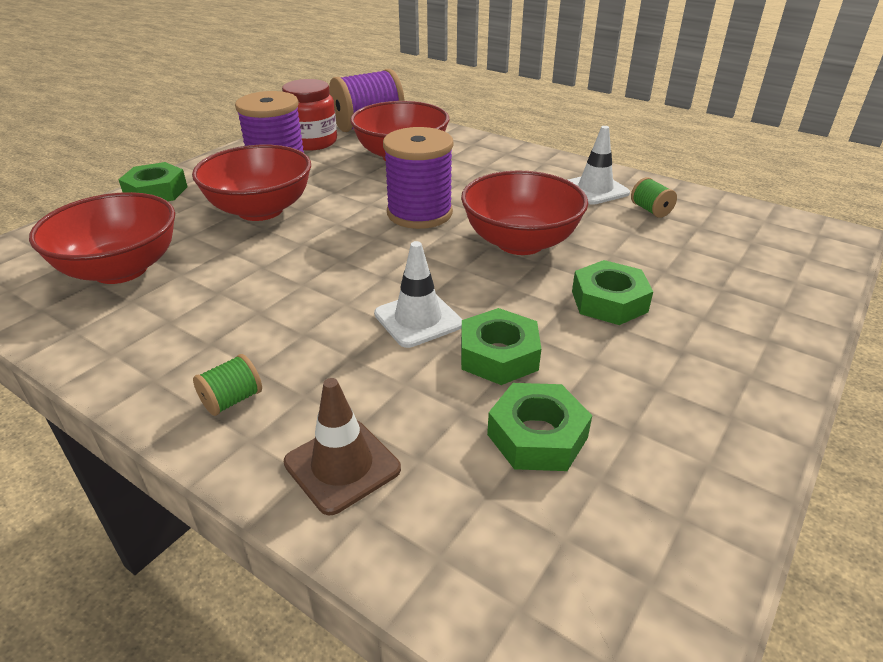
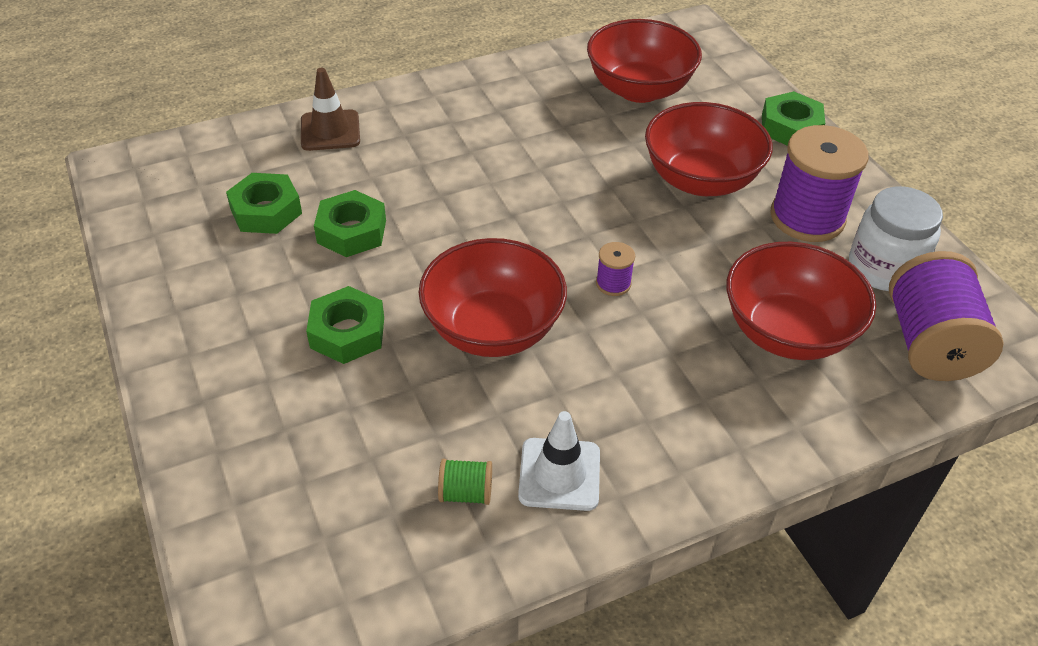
camera: 120 degrees right, 10 degrees up
green spool [193,354,262,416] -> none
red jar [282,79,337,151] -> white jar [849,186,943,291]
white traffic cone [374,241,462,348] -> none
purple spool [383,127,454,229] -> purple spool [596,242,635,296], size x0.45

